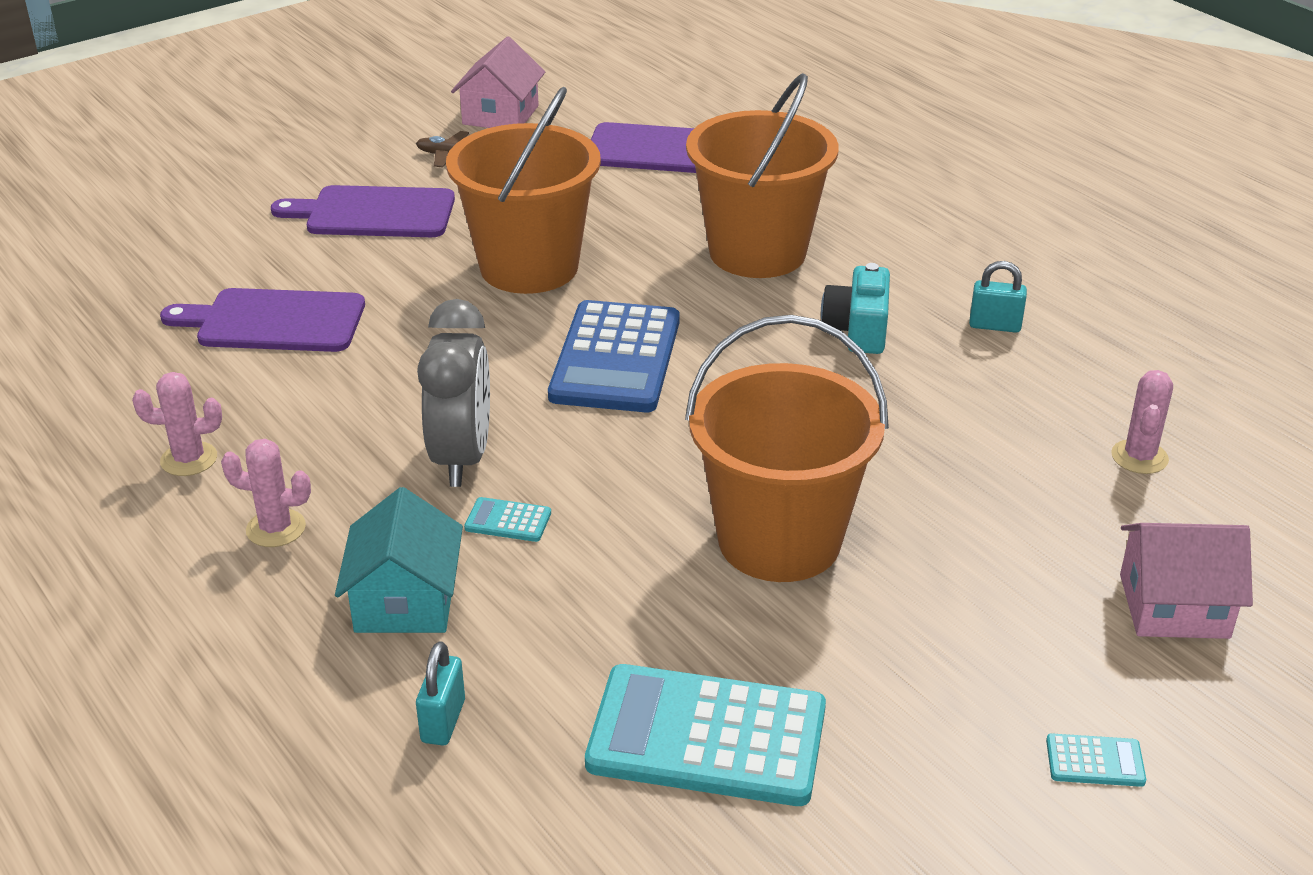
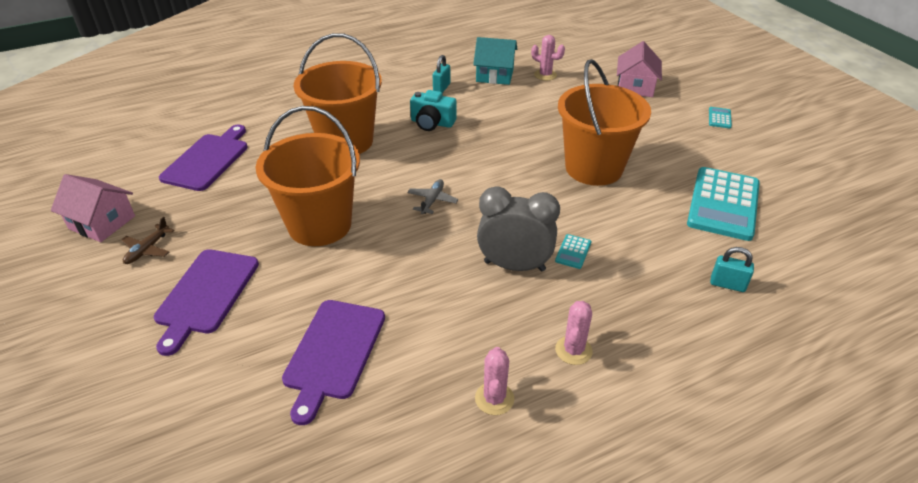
camera: 80 degrees left, 5 degrees up
turquoise house [335,487,463,633] -> turquoise house moved to [473,37,517,85]
blue calculator [548,300,680,412] -> grey plane [407,179,458,214]

